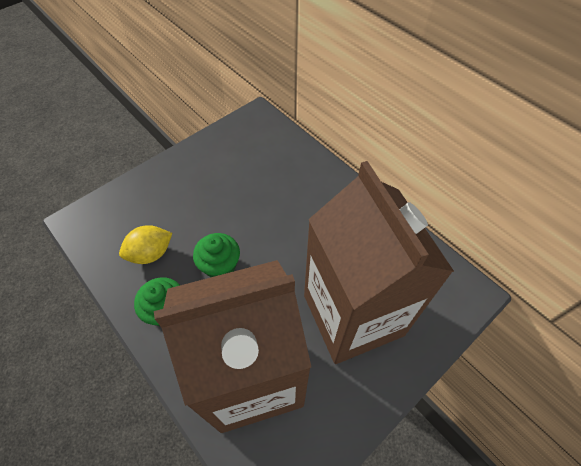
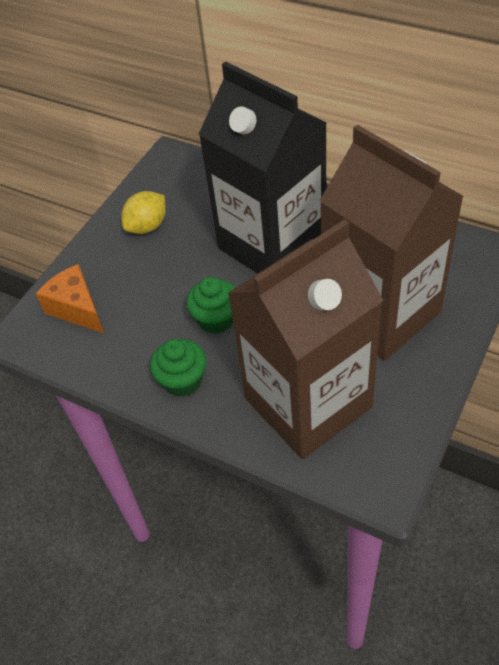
camera: 15 degrees left, 5 degrees down
yellow lemon [119,225,172,264] -> yellow lemon moved to [122,191,166,234]
none -> orange cheese [36,264,104,333]
none -> black carton [199,62,327,274]

